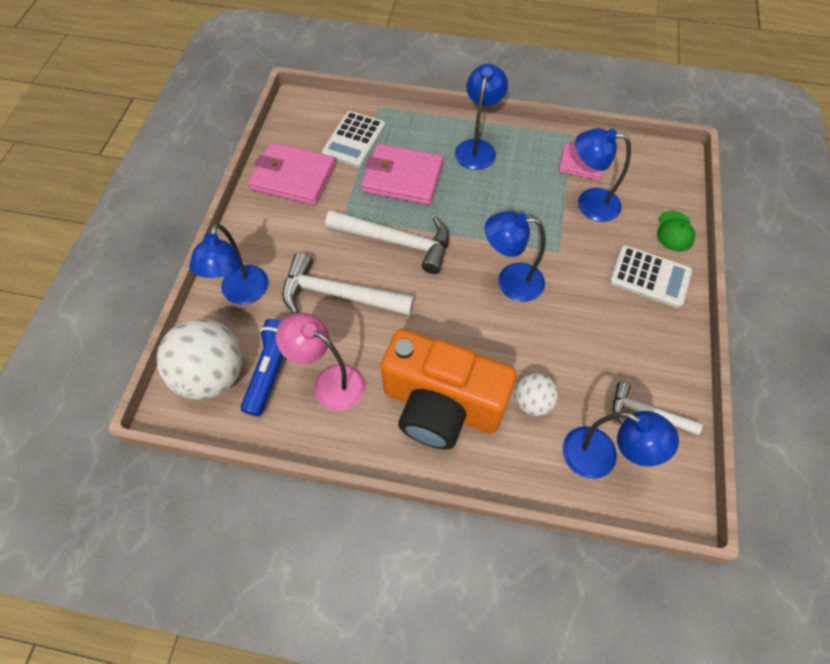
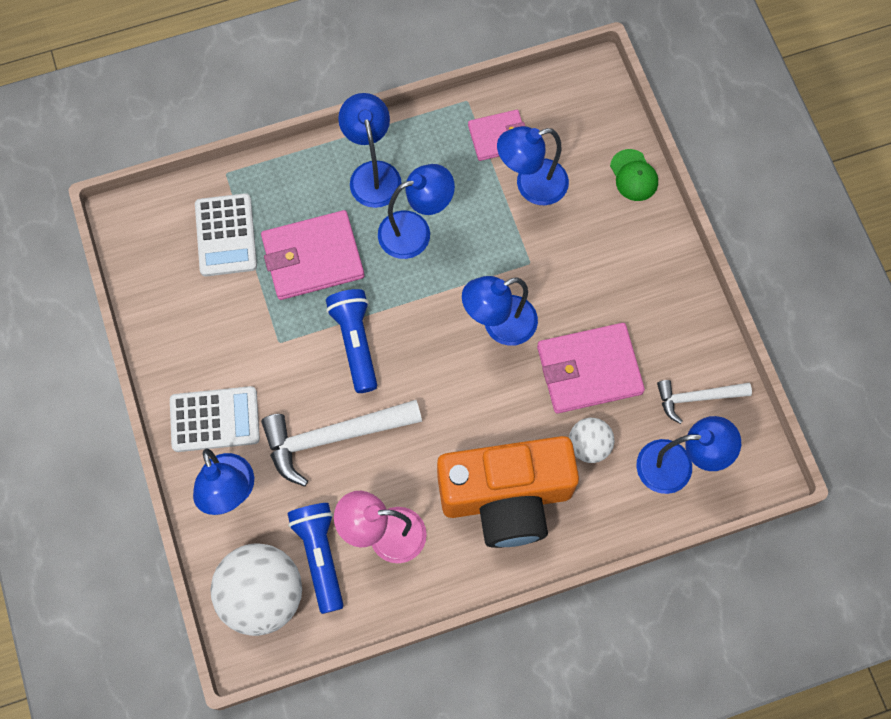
camera: 30 degrees left, 10 degrees up
pink wallet [248,142,336,205] -> pink wallet moved to [537,323,645,413]
white hammer [325,210,449,274] -> blue flashlight [326,289,377,393]
white calculator [609,245,692,308] -> white calculator moved to [170,386,260,452]
none -> blue lamp [378,164,455,259]

